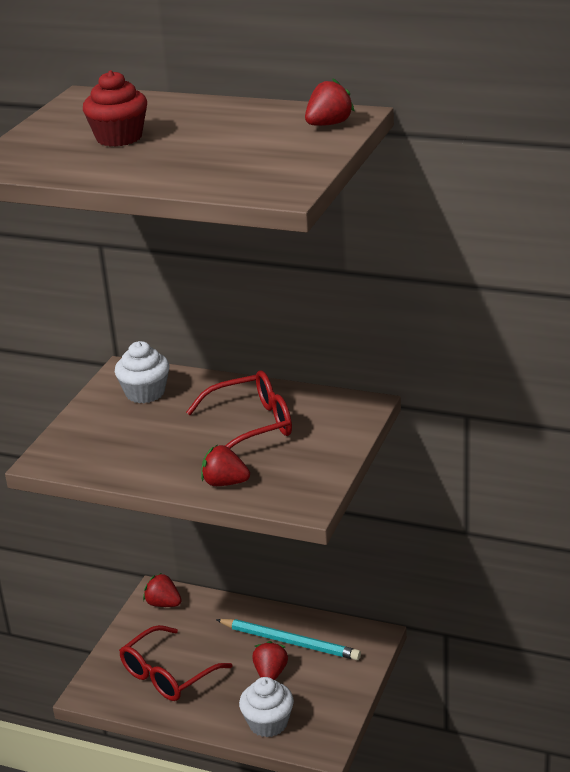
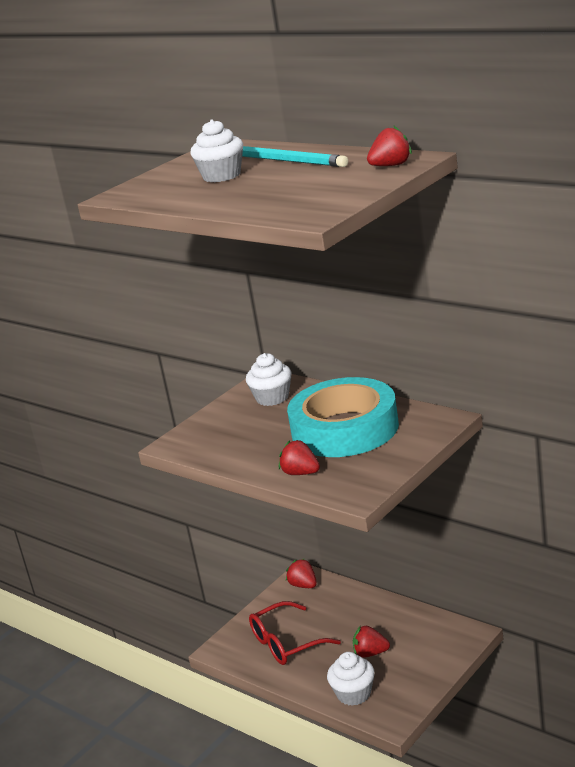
camera: 20 degrees right, 5 degrees down
red cupcake [83,70,147,147] -> white cupcake [190,119,243,182]
red glasses [186,370,292,449] -> turquoise tape [287,377,399,457]
turquoise pencil [216,619,361,660] -> turquoise pencil moved to [242,146,348,167]
red strawberry [252,641,288,680] -> red strawberry turned 105 degrees counterclockwise [353,626,390,658]

